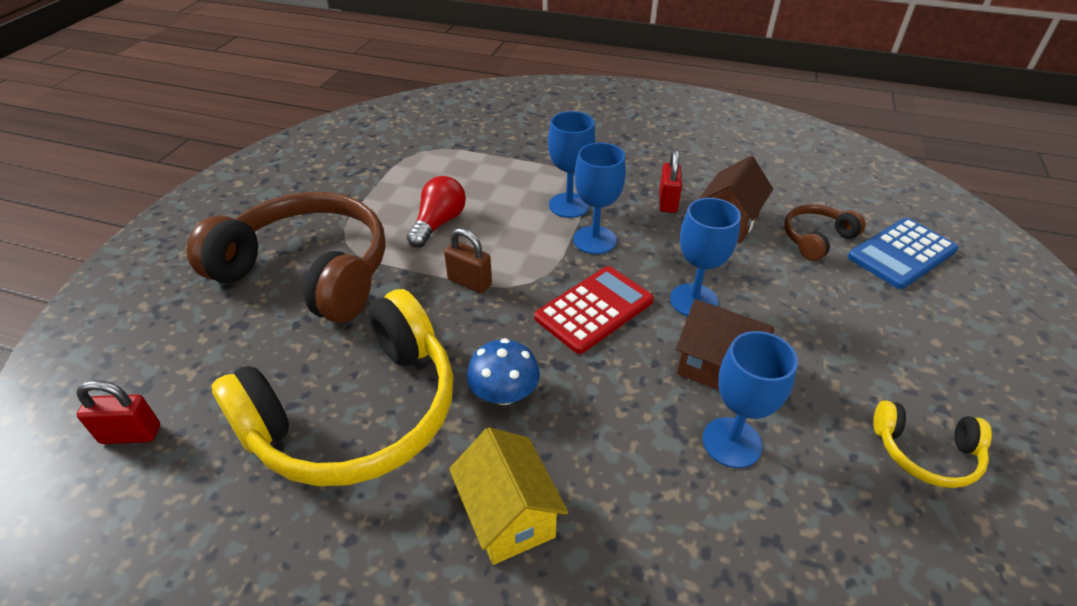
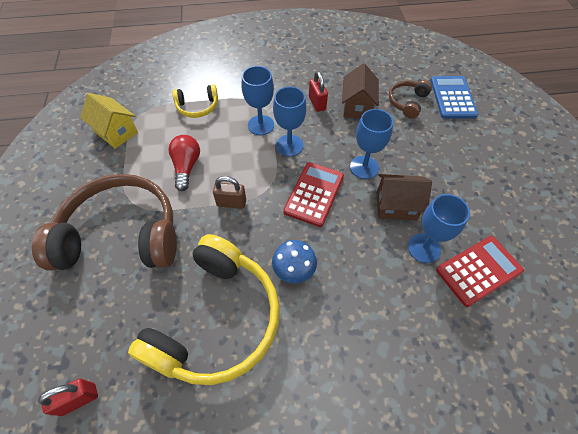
camera: 25 degrees left, 15 degrees up
yellow house [449,427,568,565] -> yellow house moved to [80,93,138,149]
blue calculator [848,218,958,289] -> blue calculator turned 150 degrees clockwise [431,76,478,119]
yellow headphones [873,400,992,488] -> yellow headphones moved to [172,85,218,118]
none -> red calculator [436,236,524,307]

